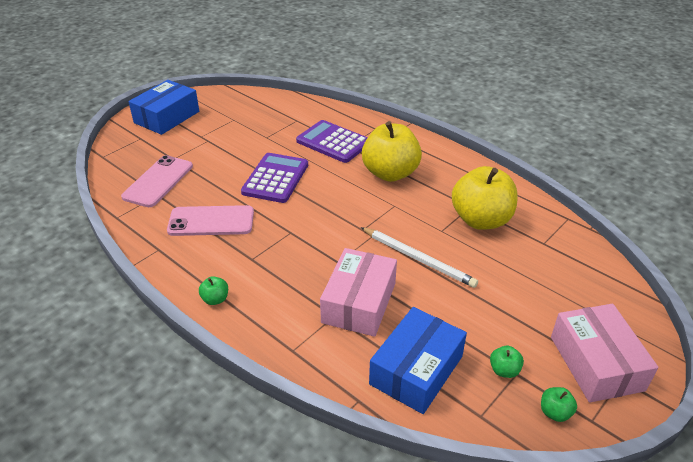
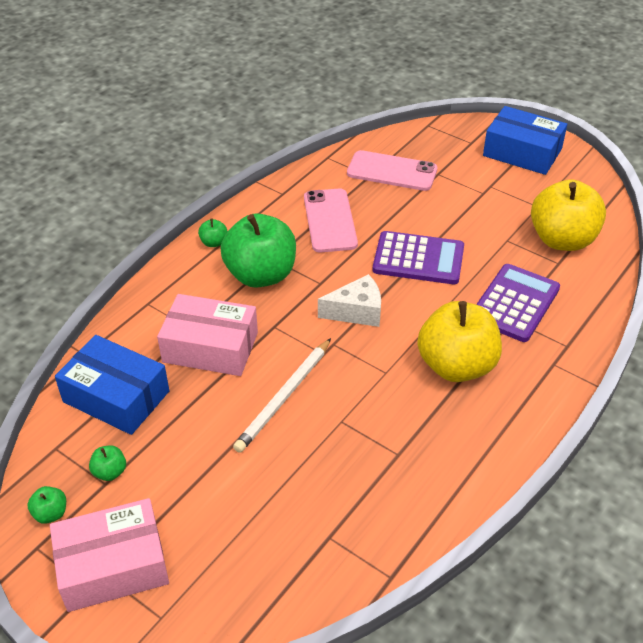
camera: 85 degrees right, 5 degrees up
yellow apple [452,166,518,230] -> yellow apple moved to [531,179,606,251]
none -> green apple [220,213,296,288]
none -> white cheese [318,274,381,327]

